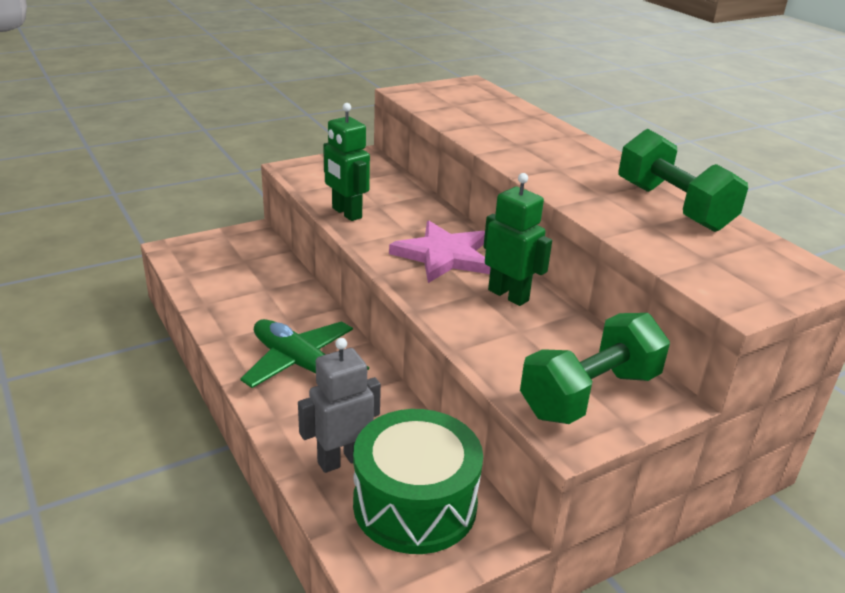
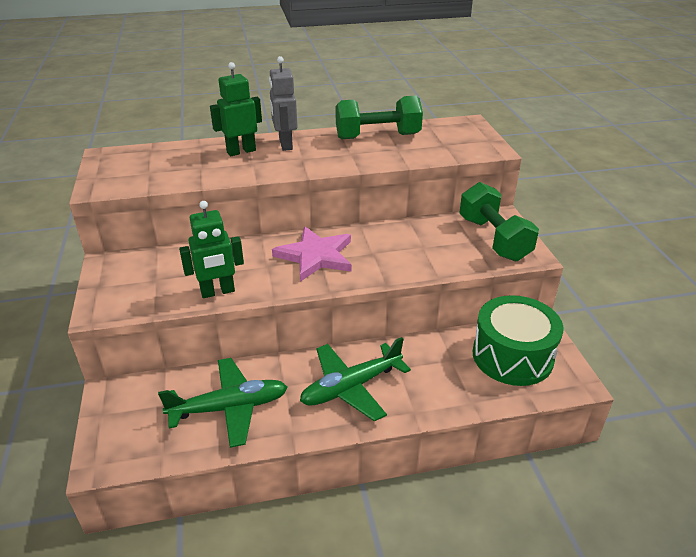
camera: 70 degrees left, 5 degrees up
grey robot [298,338,381,473] -> grey robot moved to [269,56,298,151]
green robot [484,173,552,306] -> green robot moved to [210,62,262,156]
none -> green plane [158,358,288,448]

